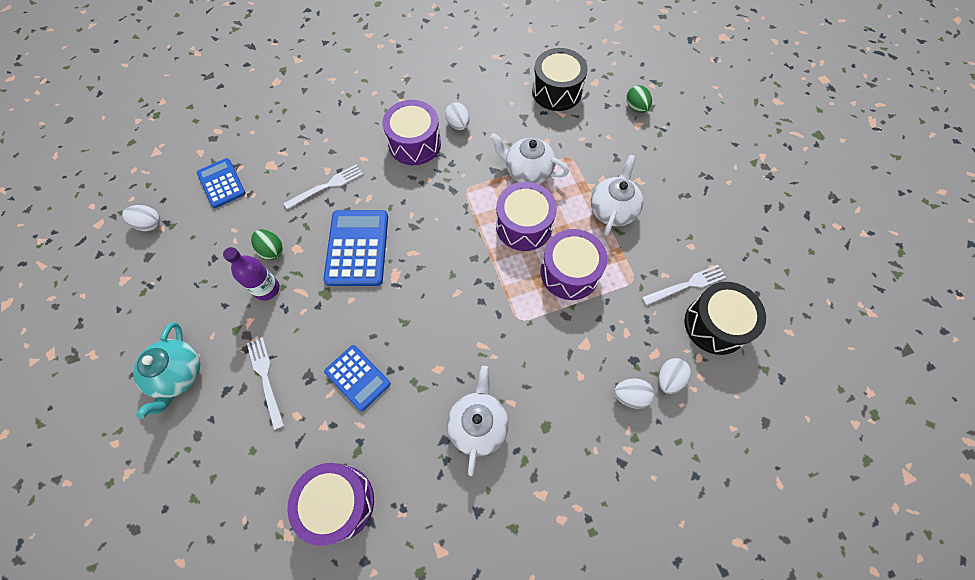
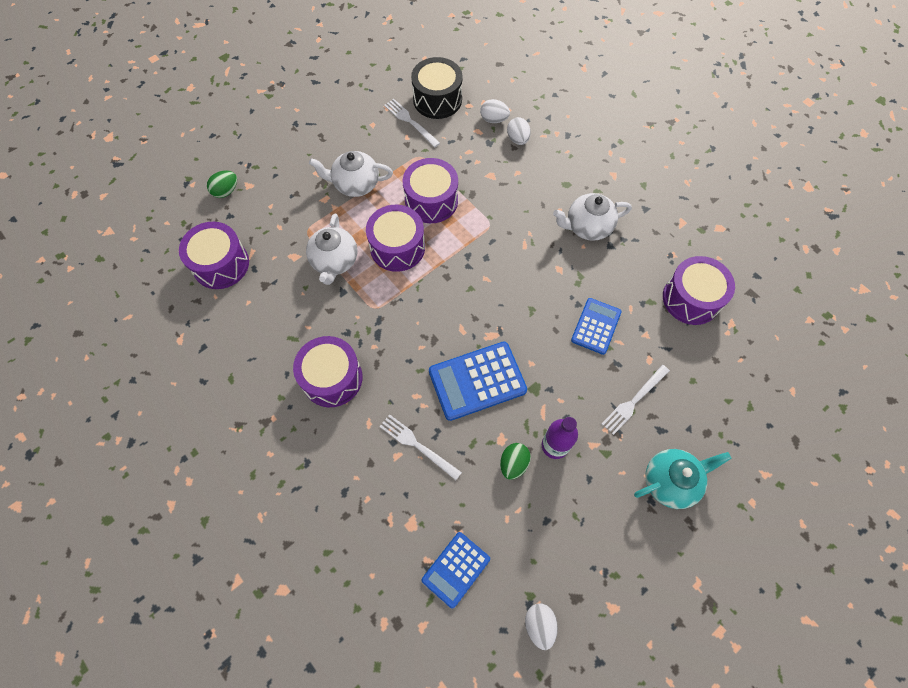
camera: 110 degrees left, 0 degrees up
white egg [445,102,470,130] -> none
black drum [532,48,587,111] -> purple drum [179,222,249,289]

